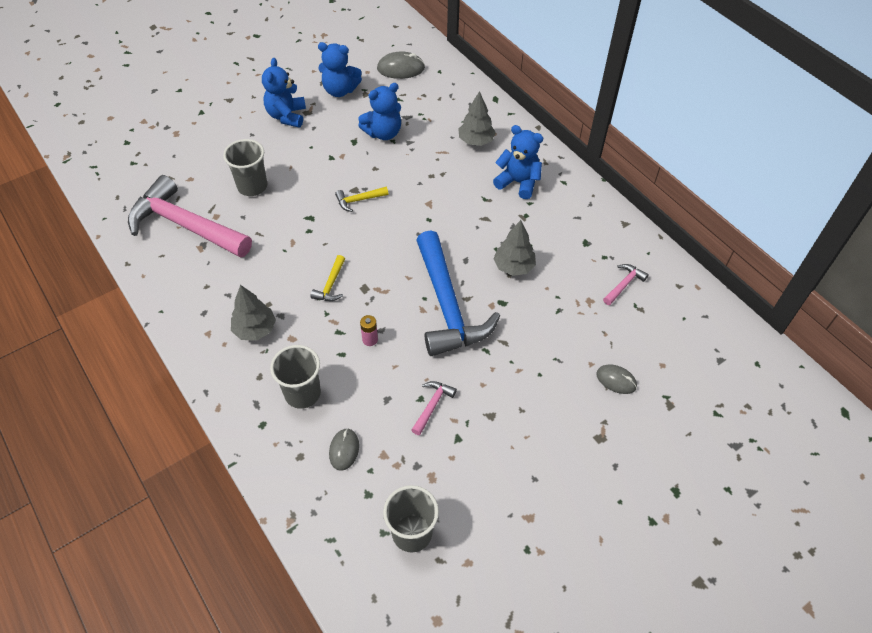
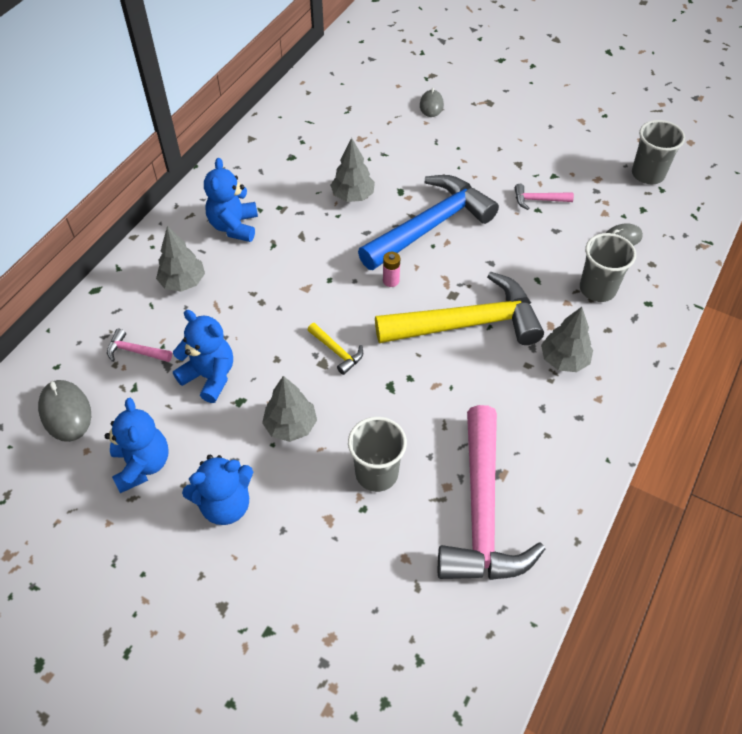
camera: 115 degrees left, 0 degrees up
yellow hammer [310,255,345,301] -> yellow hammer [375,272,544,345], size x2.49
pink battery [360,315,378,346] -> pink battery moved to [383,252,400,287]
pink hammer [603,264,649,305] -> pink hammer moved to [107,329,172,362]
none -> grey tree [262,376,317,442]

